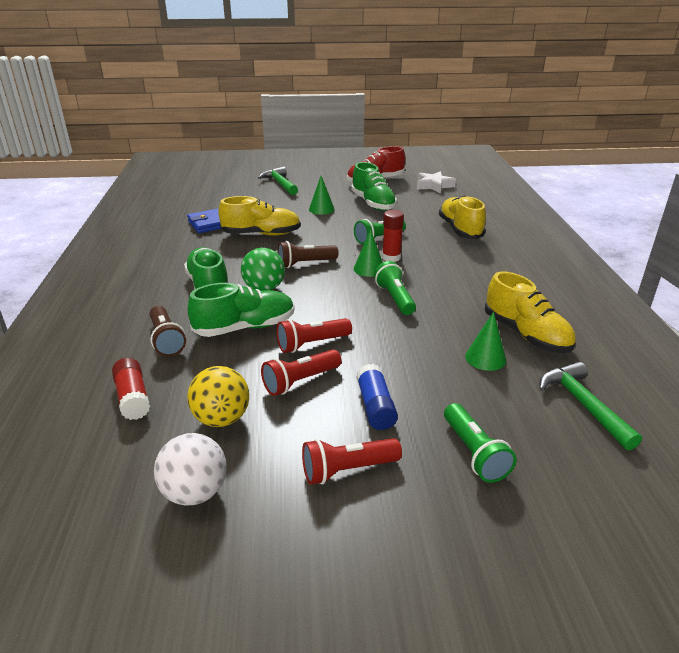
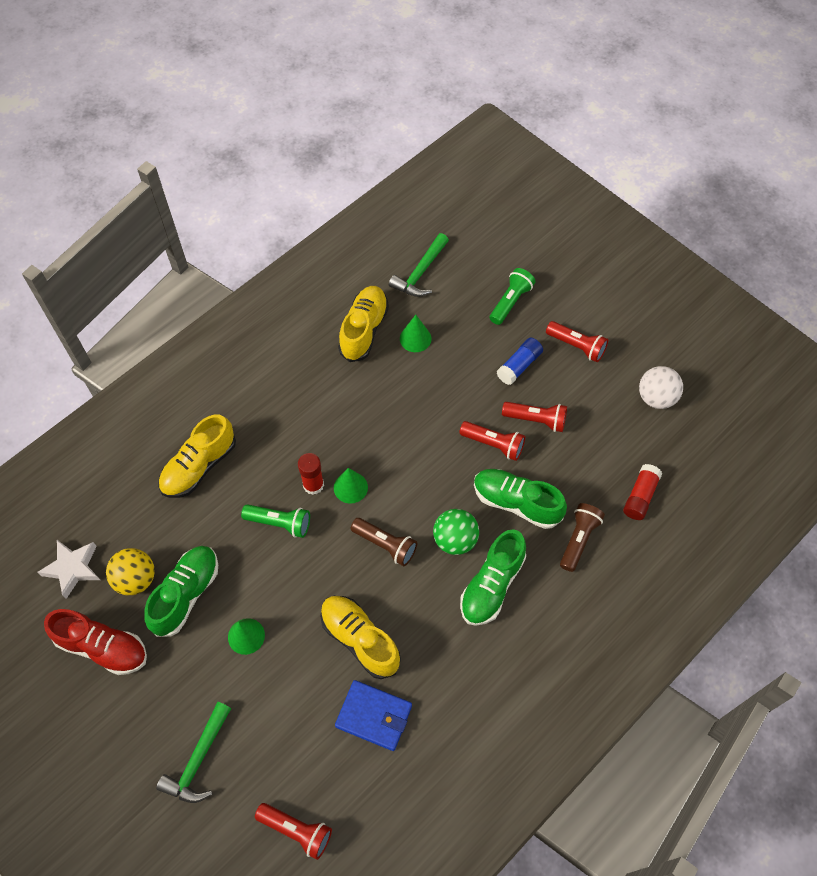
camera: 130 degrees left, 30 degrees up
yellow ball [187,366,249,427] -> yellow ball moved to [106,548,155,595]
green flashlight [374,261,416,315] -> none
none -> red flashlight [255,803,332,860]

